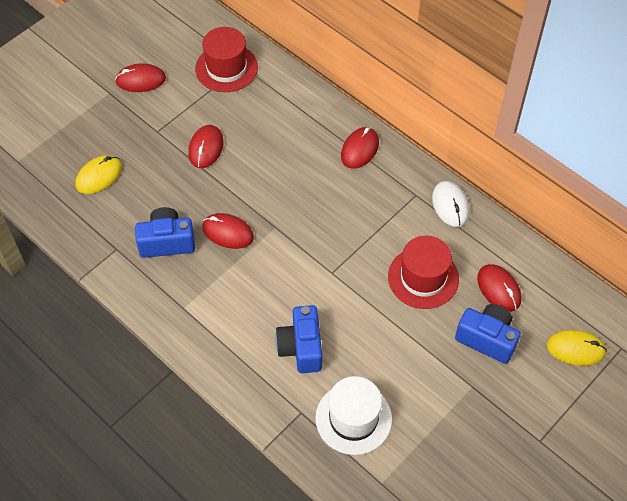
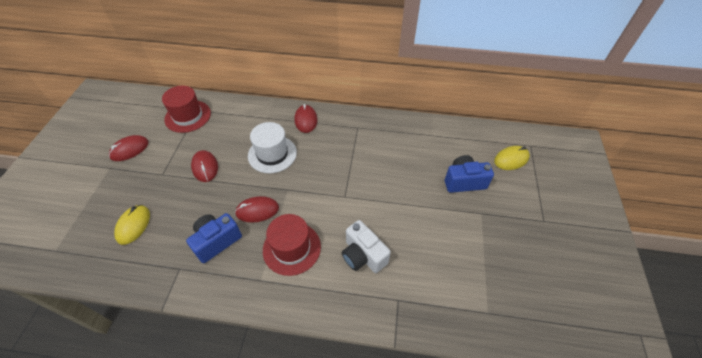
camera: 35 degrees left, 5 degrees down
blue camera [275,305,322,373] -> white camera [342,220,391,273]
white hat [315,376,392,455] -> white hat moved to [248,122,297,173]
red hat [388,236,459,309] -> red hat moved to [263,214,321,276]
white mouse [432,181,469,227] -> none
red mouse [477,264,521,312] -> none

